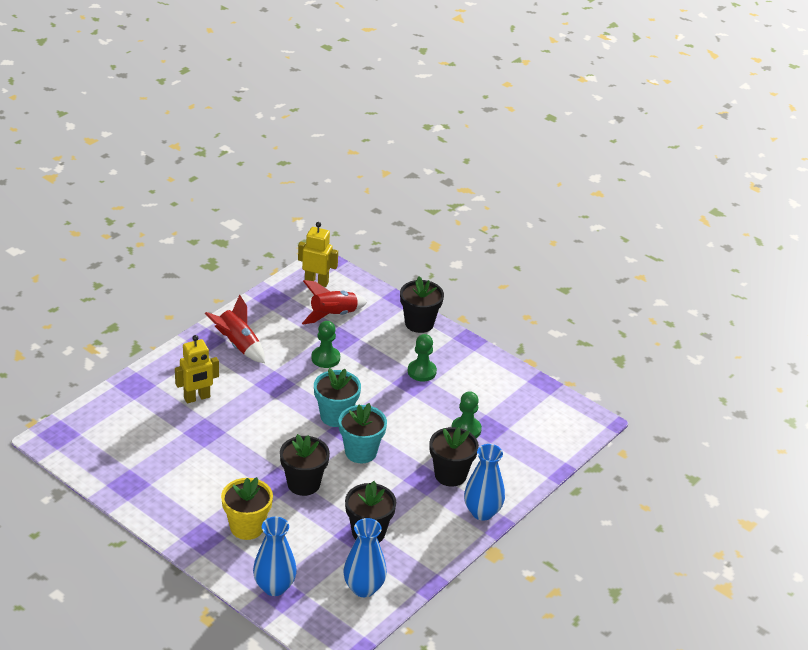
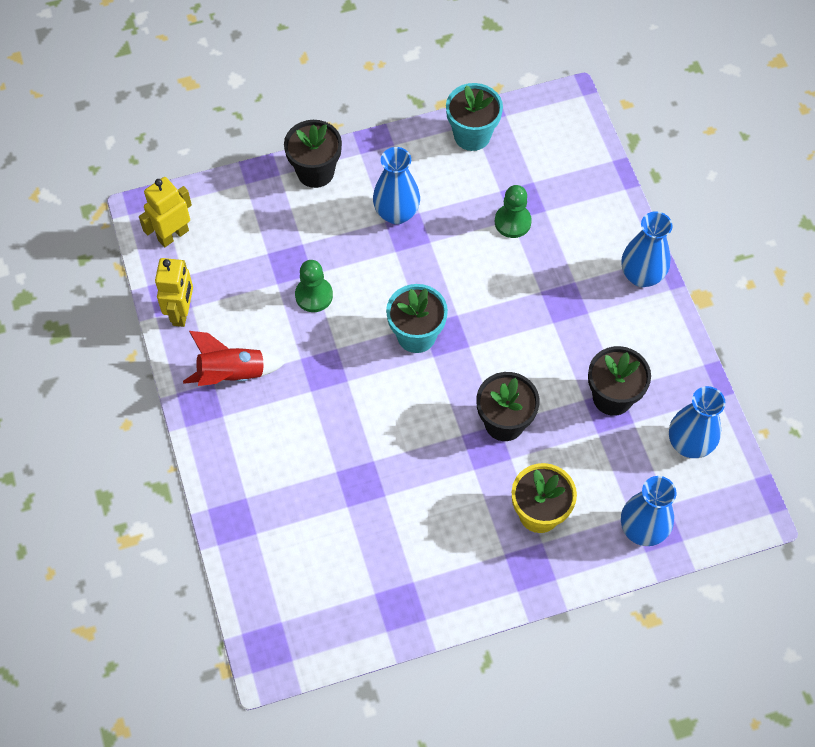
camera: 55 degrees left, 25 degrees up
yellow robot [175,335,219,403] -> yellow robot moved to [155,258,193,327]
red rocket [302,280,367,324] -> none
turquoise flower pot [338,403,387,463] -> turquoise flower pot moved to [446,83,503,151]
green pawn [408,334,437,381] -> blue vase [373,147,420,224]
black flower pot [429,427,479,487] -> none

